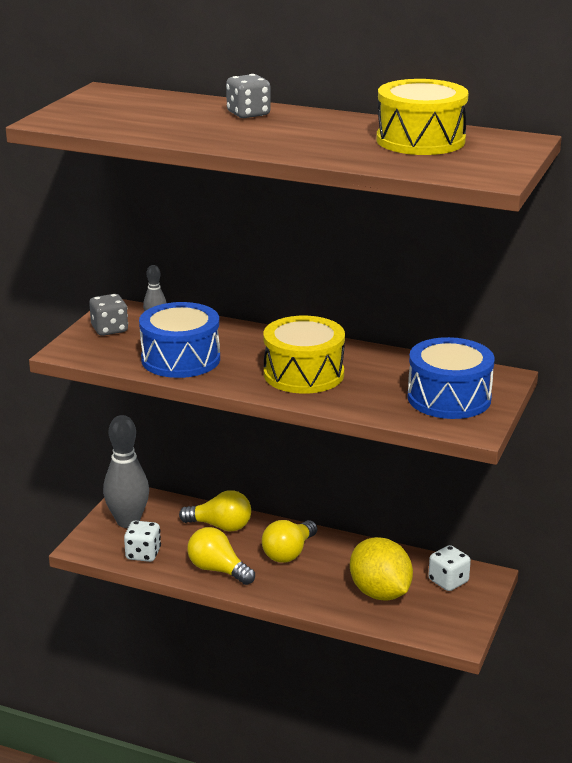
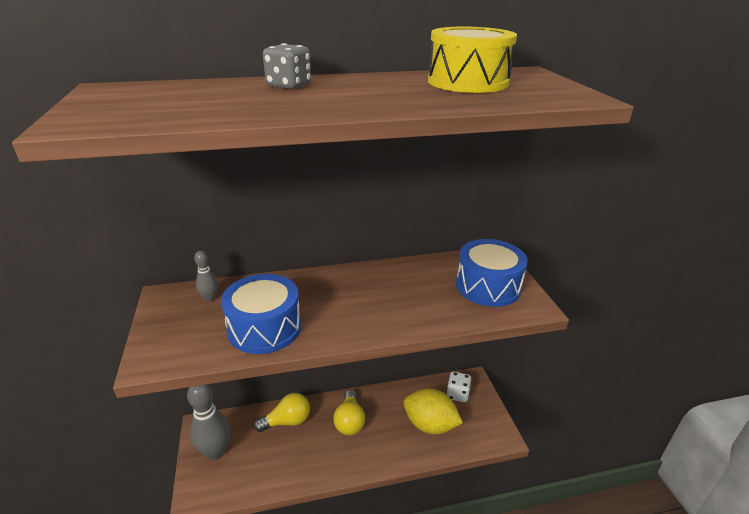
camera: 35 degrees left, 5 degrees up
grey dice [89,294,128,336] -> none
white dice [124,521,161,562] -> none
yellow light bulb [187,527,255,585] -> none
yellow drum [263,316,345,394] -> none

